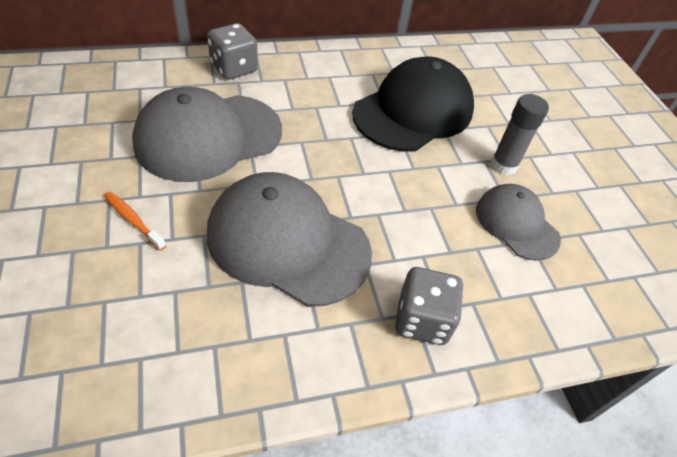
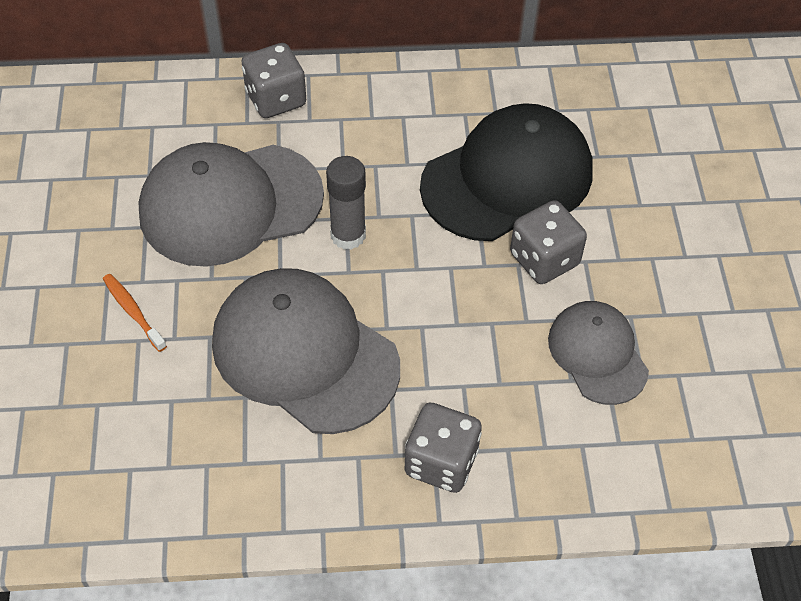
camera: 15 degrees right, 5 degrees up
grey glue stick [491,94,549,175] -> grey glue stick moved to [326,156,366,250]
none -> grey dice [510,200,587,284]

